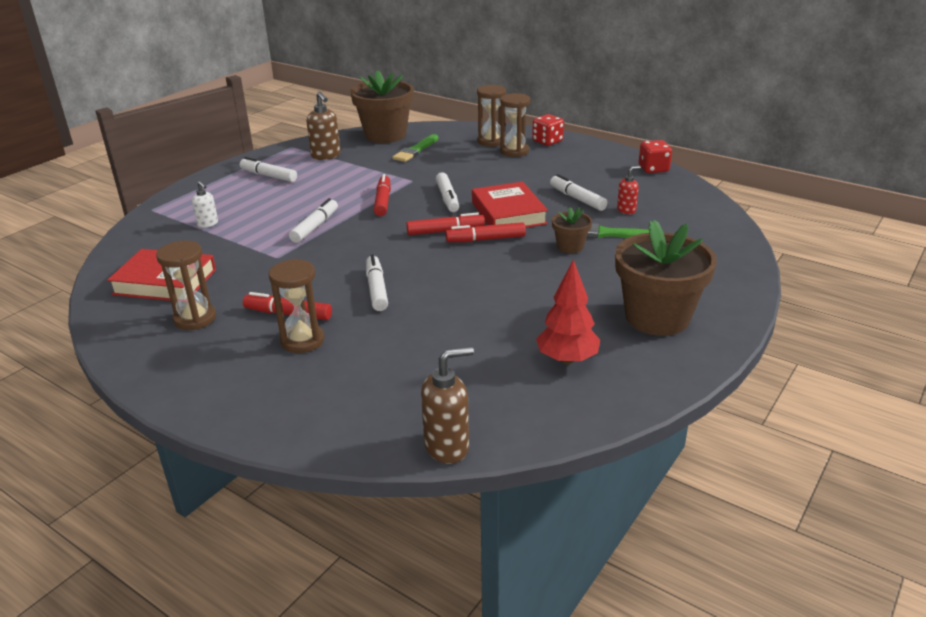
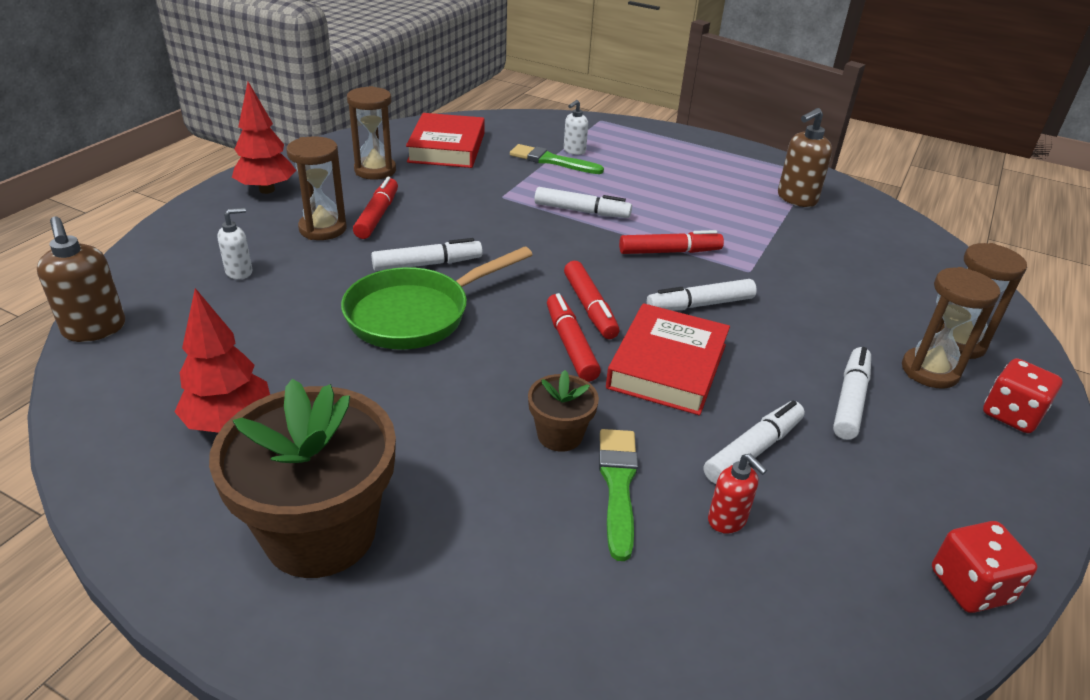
camera: 80 degrees right, 5 degrees up
white marker [240,157,297,182] -> white marker moved to [833,347,871,440]
brown flower pot [350,70,414,143] -> none
green brush [392,134,439,162] -> green brush moved to [510,144,604,174]
red book [472,182,548,228] -> red book turned 45 degrees counterclockwise [606,303,730,415]
none -> white soap dispenser [217,208,253,280]
none -> red tree [232,82,296,194]
none -> green pan [341,246,533,349]

